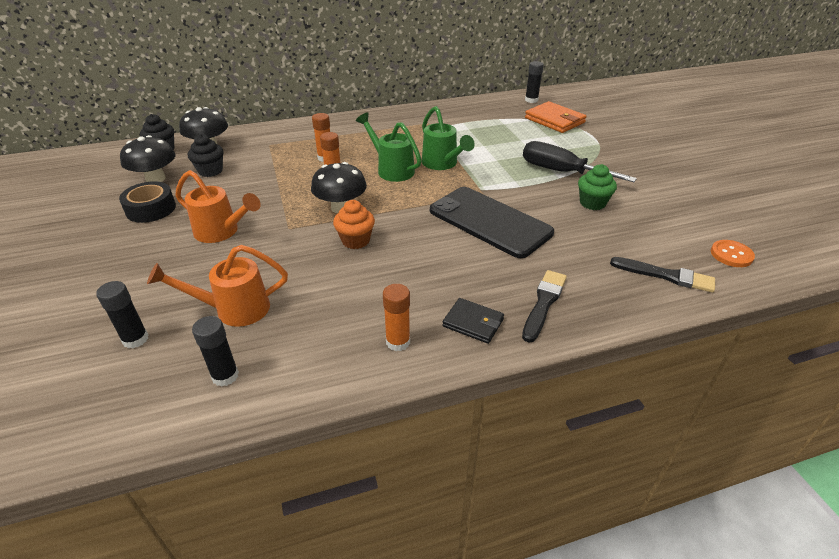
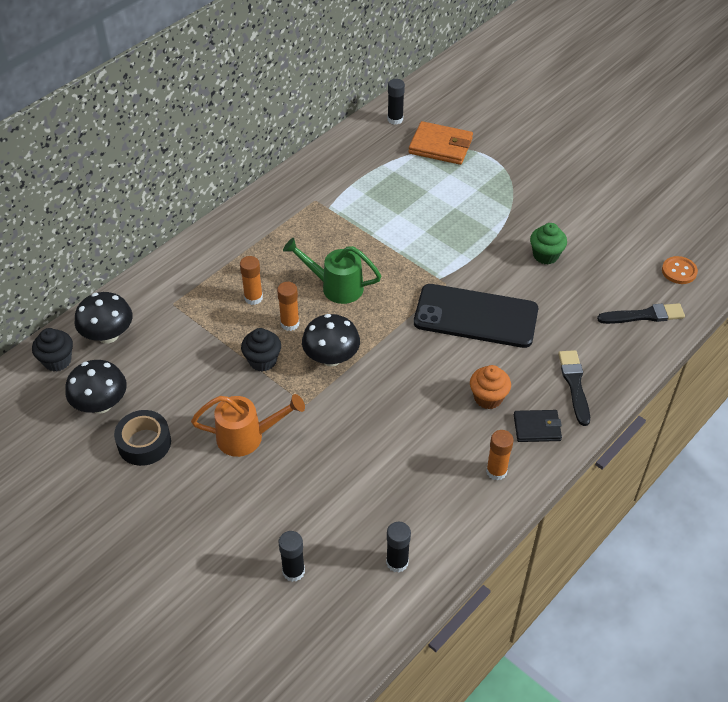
camera: 30 degrees left, 10 degrees up
orange watering can [147,245,288,327] -> none
black cupcake [188,134,224,177] -> black cupcake moved to [241,328,281,372]
orange cupcake [333,200,375,249] -> orange cupcake moved to [470,365,511,409]
green watering can [422,106,475,170] -> none
black screwdriver [523,141,637,182] -> none

